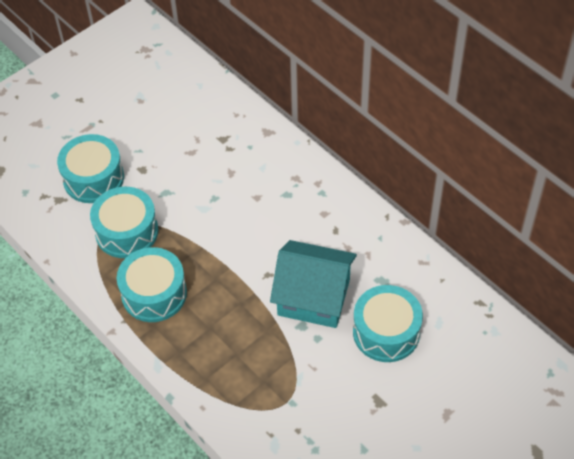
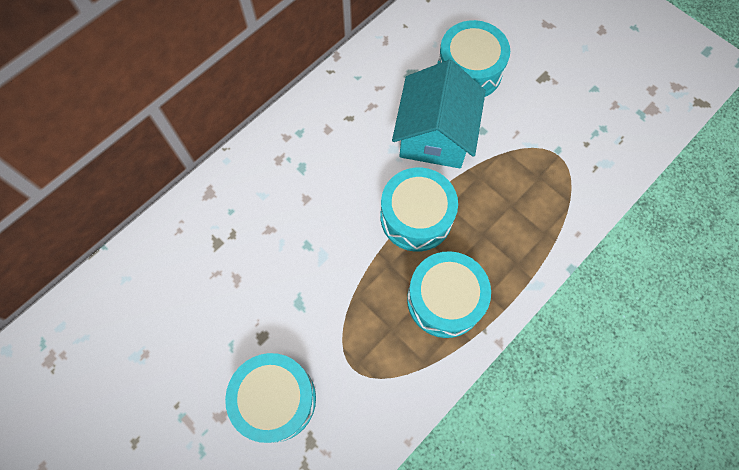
camera: 95 degrees left, 15 degrees up
turquoise drum [90,187,158,258] -> turquoise drum moved to [380,168,458,252]

